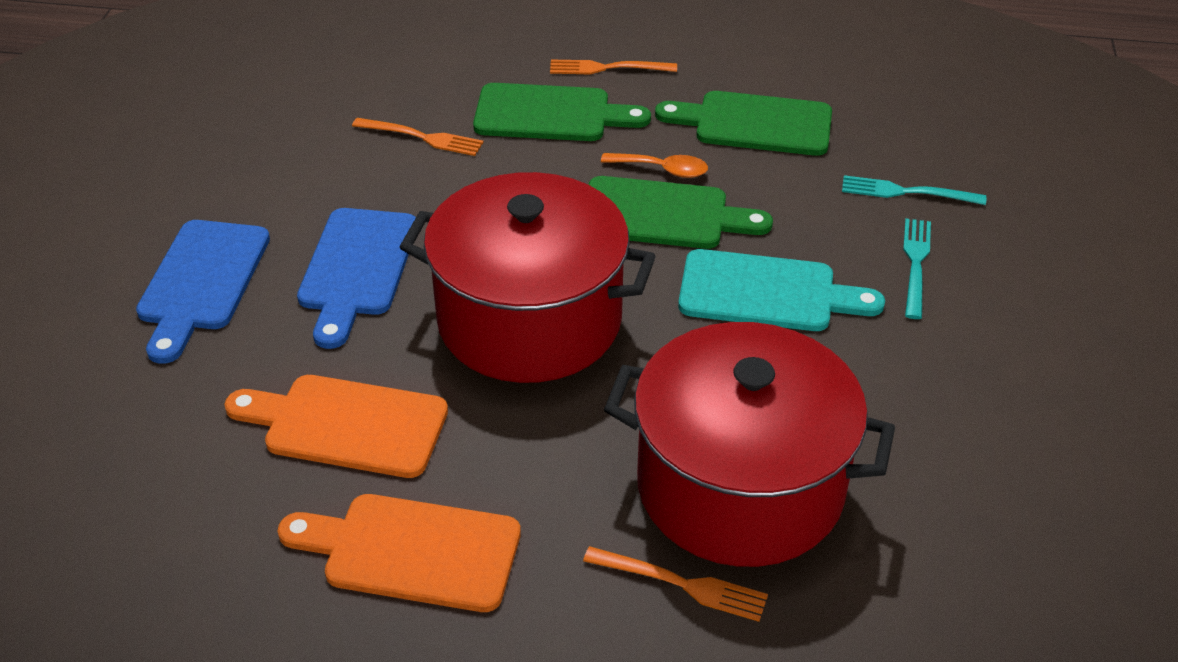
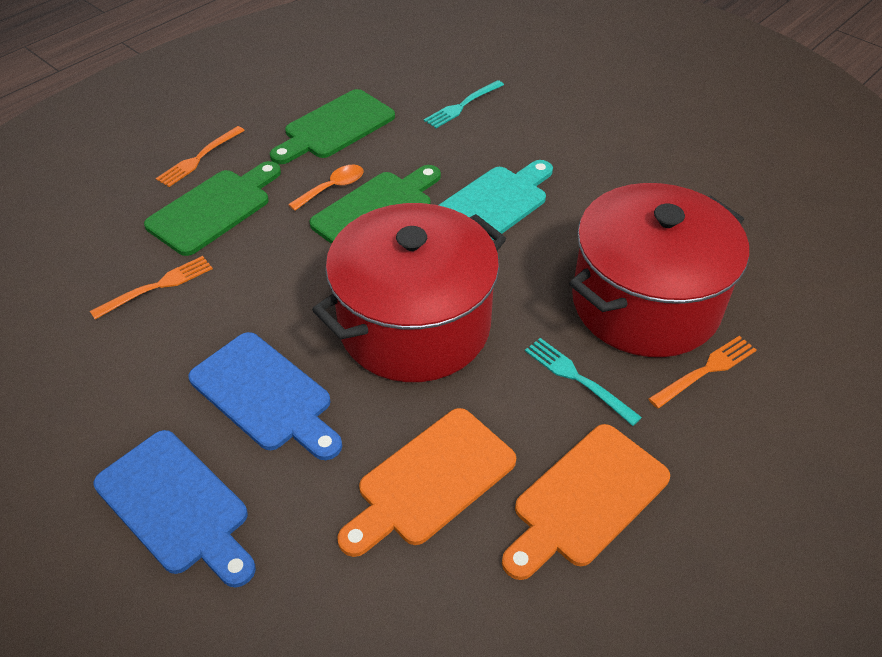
camera: 55 degrees left, 5 degrees up
turquoise fork [903,218,931,319] -> turquoise fork moved to [525,338,642,426]

